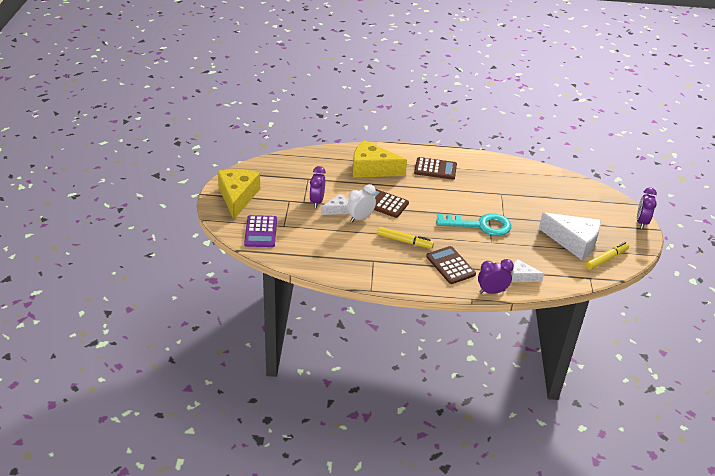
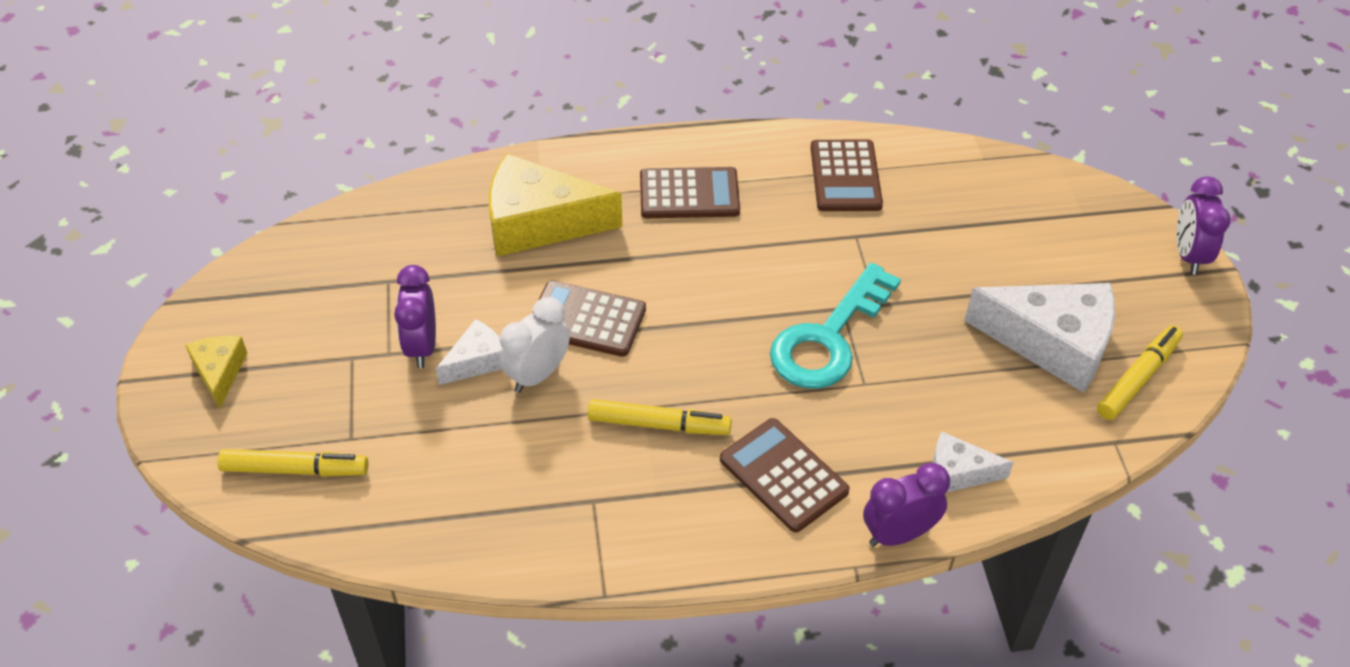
camera: 10 degrees left, 10 degrees up
yellow cheese [217,169,260,219] -> yellow cheese [185,336,247,409], size x0.51
purple calculator [244,215,277,247] -> yellow marker [217,449,369,476]
turquoise key [436,213,511,236] -> turquoise key turned 135 degrees clockwise [770,263,901,389]
none -> brown calculator [810,139,883,211]

